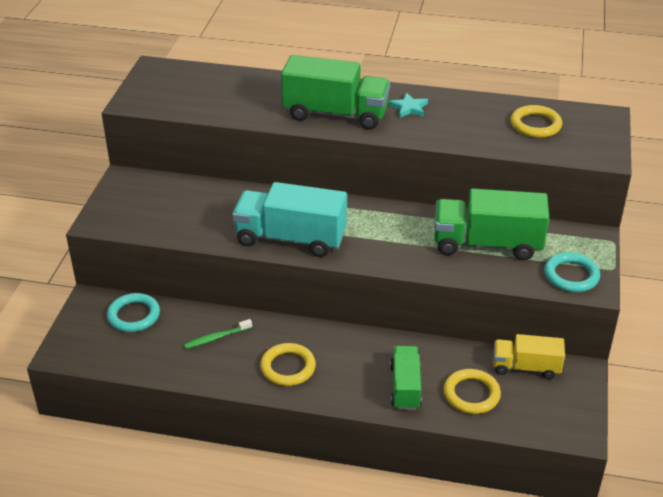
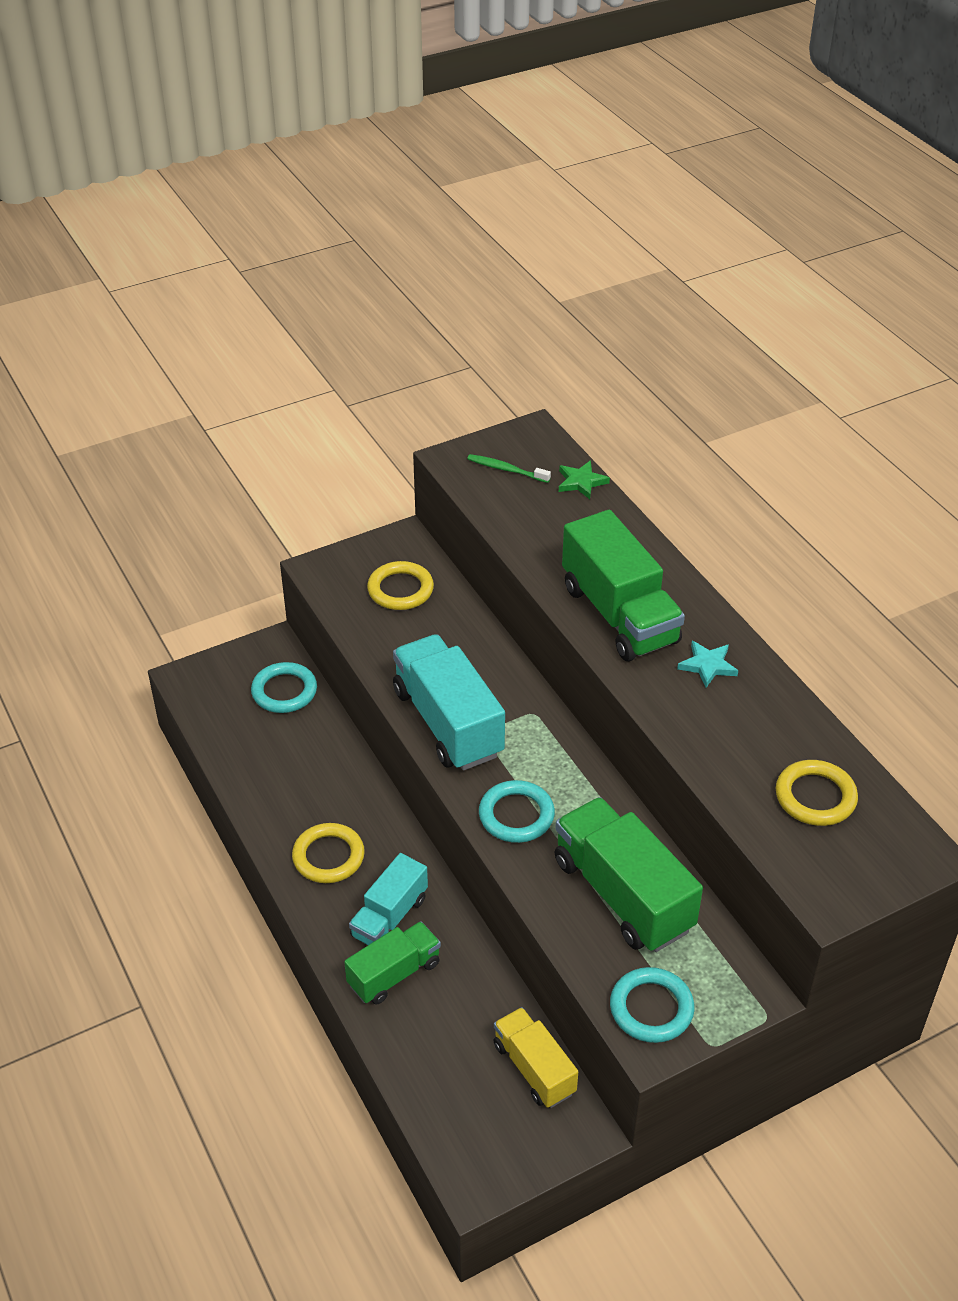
camera: 50 degrees right, 5 degrees up
green toothbrush [184,319,252,349] -> green toothbrush moved to [467,454,551,483]
yellow ring [444,369,501,414] -> yellow ring moved to [367,561,434,610]
none -> turquoise truck [349,853,428,945]
none -> turquoise ring [479,780,555,843]
none -> green star [559,460,610,499]

